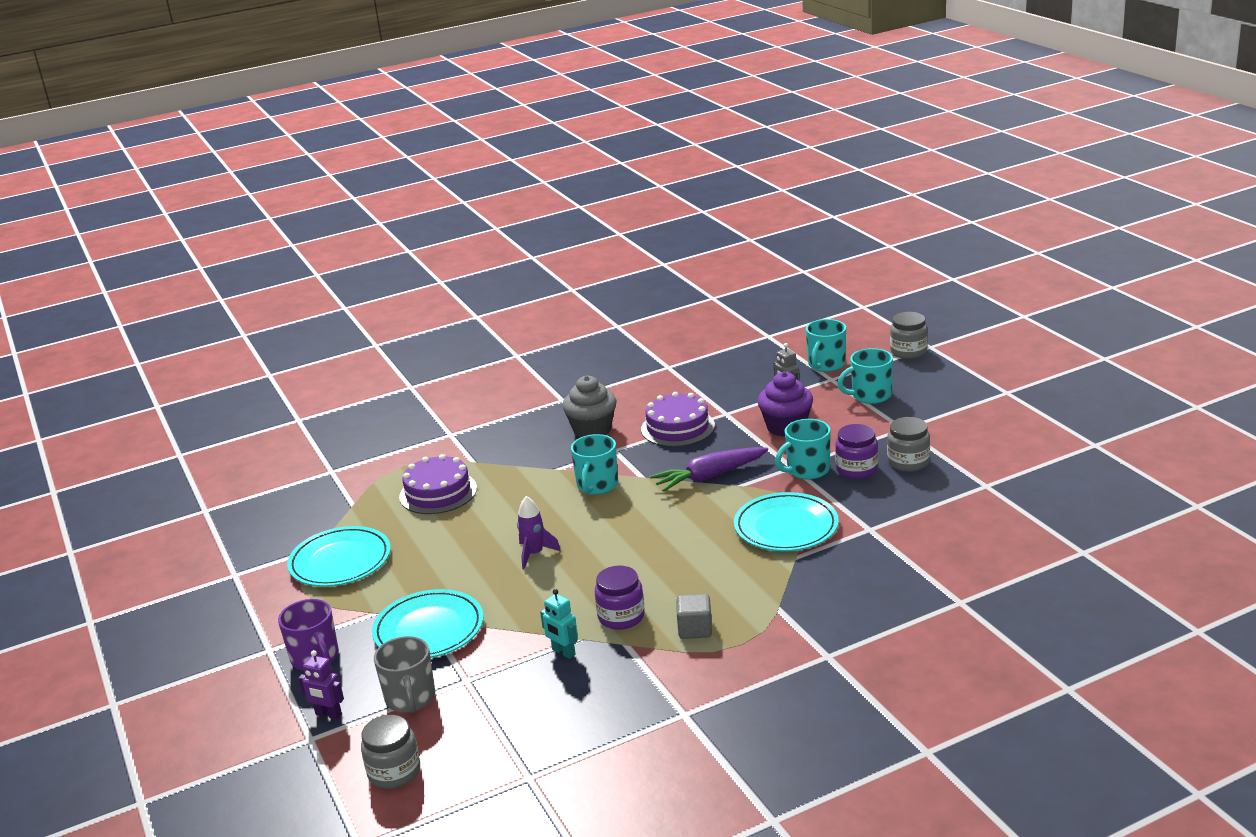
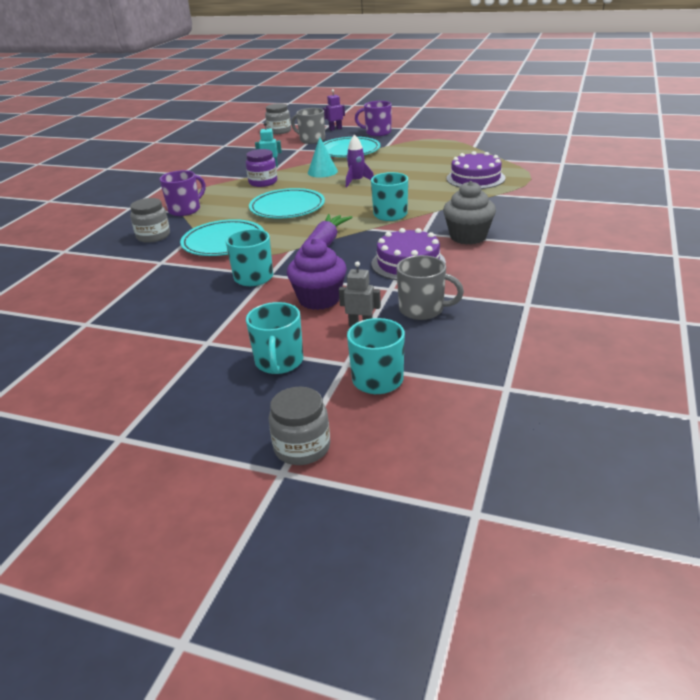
camera: 135 degrees right, 5 degrees up
turquoise plate [287,526,391,587] -> turquoise plate moved to [249,188,325,218]
grey cube [677,594,712,639] -> none
purple jar [835,424,878,479] -> none
turquoise mug [838,348,893,404] -> turquoise mug turned 150 degrees clockwise [246,302,303,374]
grey jar [887,417,930,472] -> grey jar moved to [130,198,170,243]
none -> purple mug [160,170,205,216]
none -> turquoise cone [308,137,338,177]
none -> grey mug [396,255,464,320]

